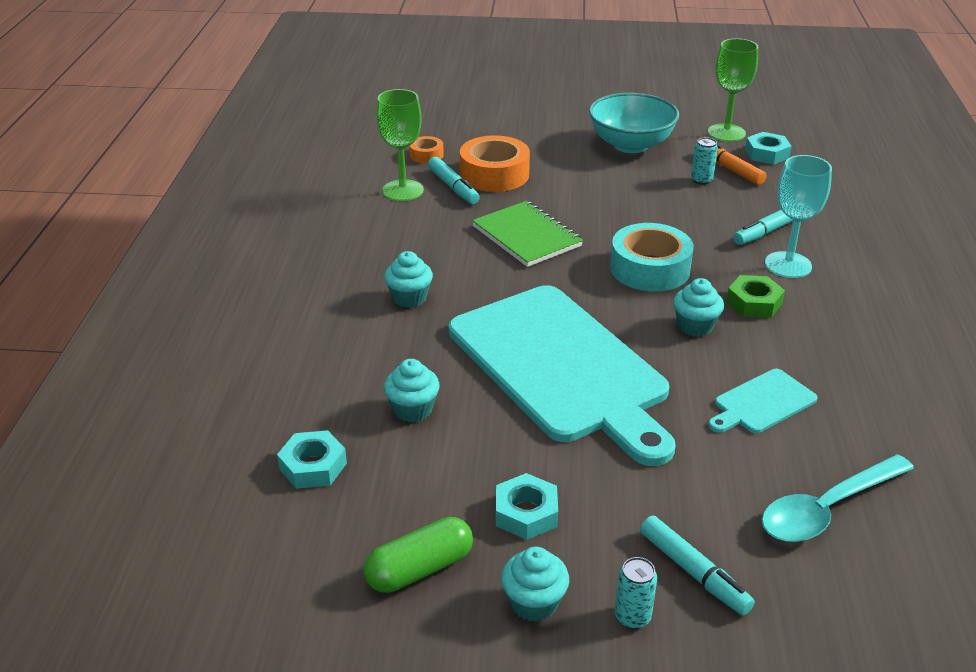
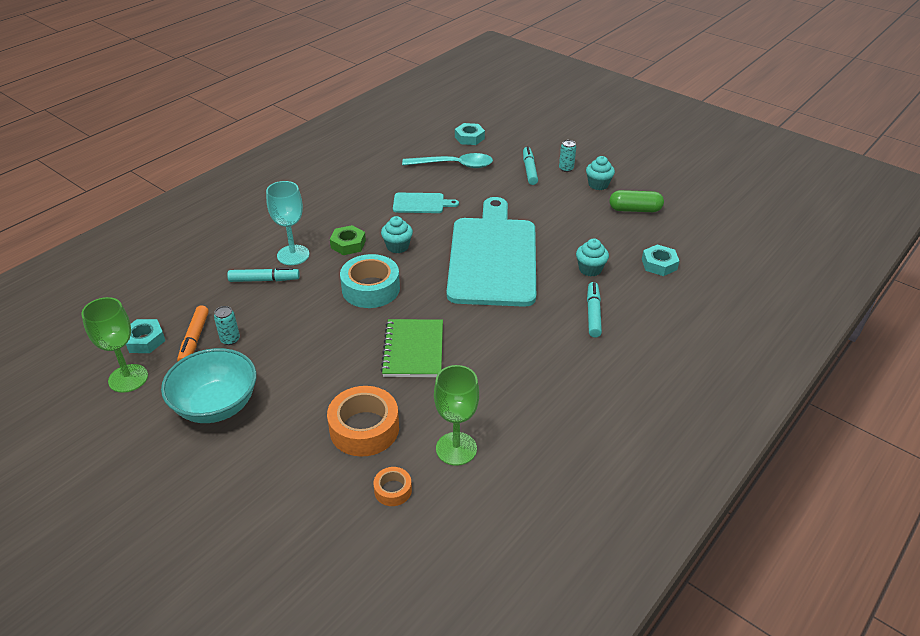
camera: 145 degrees left, 5 degrees up
turquoise cupcake [384,251,433,308] -> none
turquoise marker [428,157,480,204] -> turquoise marker moved to [587,282,602,338]
turquoise nut [496,473,558,540] -> turquoise nut moved to [455,123,485,145]

